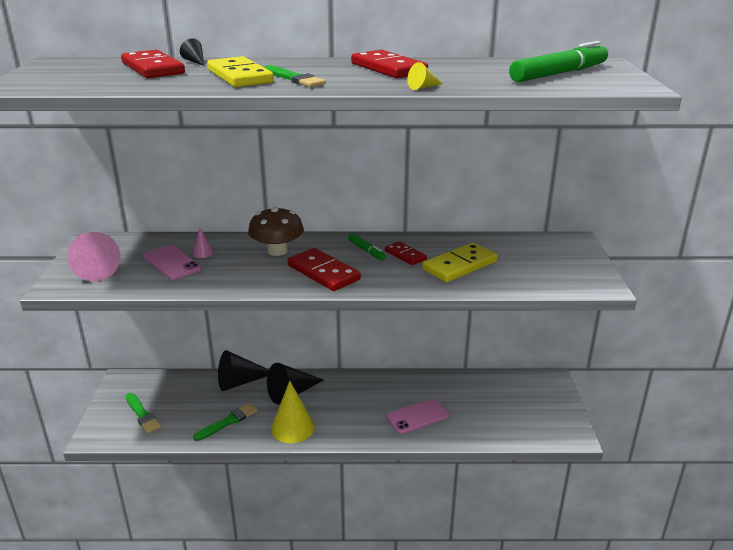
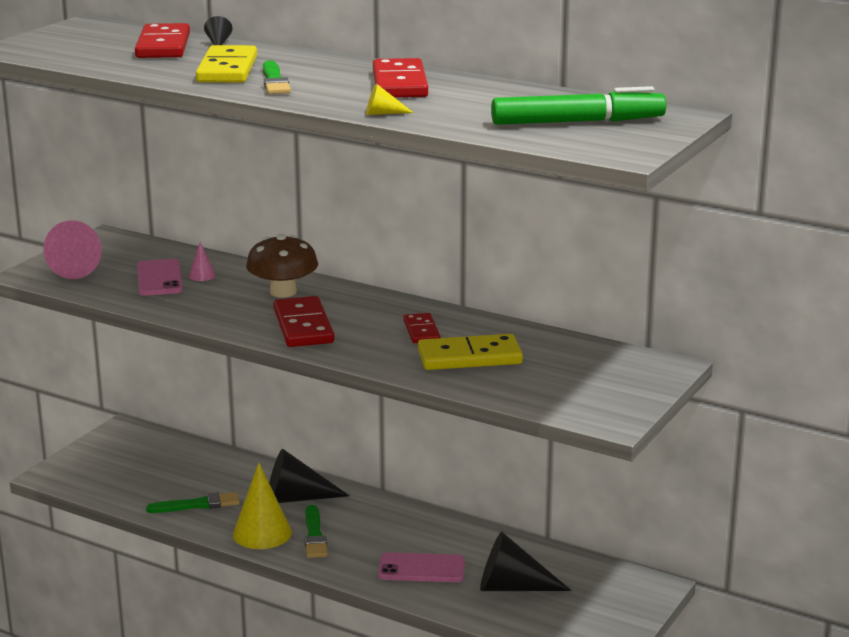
camera: 30 degrees right, 5 degrees down
green brush [126,393,161,434] -> green brush moved to [304,505,328,558]
black cone [218,350,269,391] -> black cone moved to [480,532,572,591]
green marker [348,233,386,260] -> none

